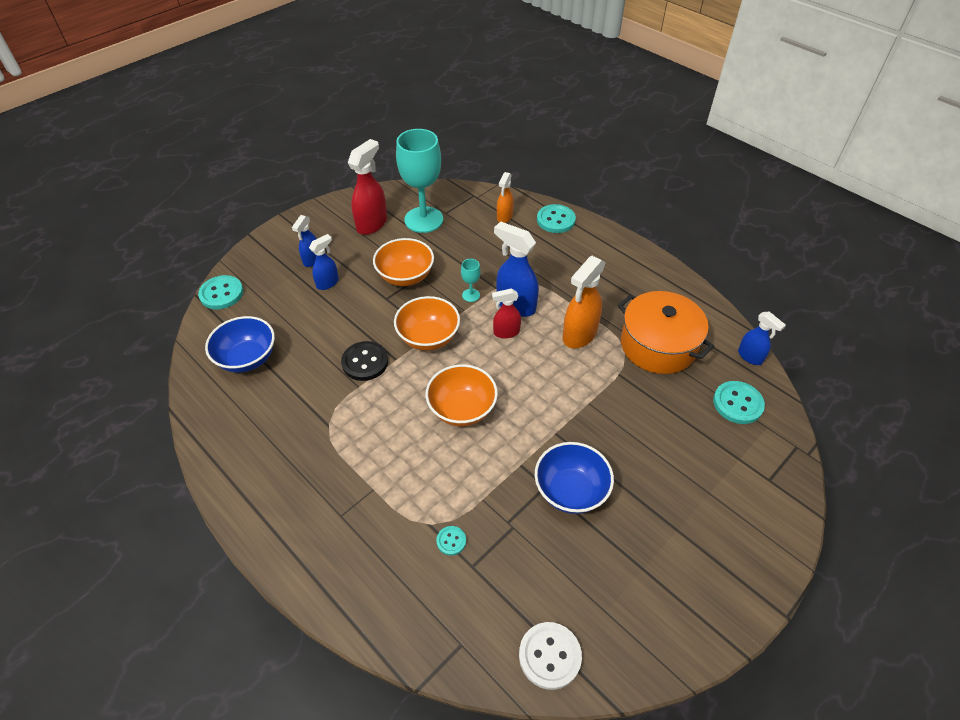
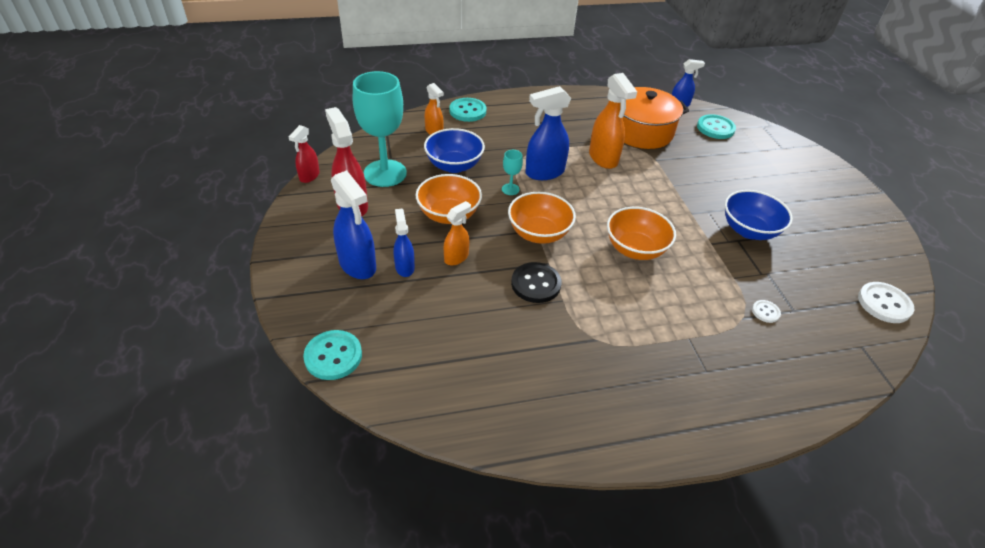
camera: 60 degrees left, 5 degrees down
blue bowl [205,316,275,373] -> blue bowl moved to [424,128,485,173]
blue spray bottle [292,215,317,267] -> blue spray bottle [331,170,376,279], size x1.68
turquoise button [436,526,466,556] -> white button [752,300,781,323]
red spray bottle [492,288,521,338] -> red spray bottle moved to [289,125,320,183]
none -> orange spray bottle [444,201,471,265]

